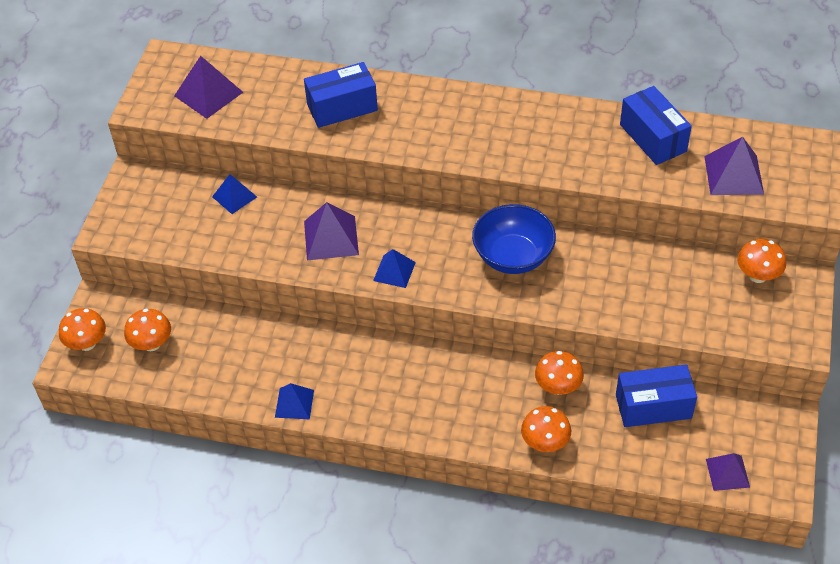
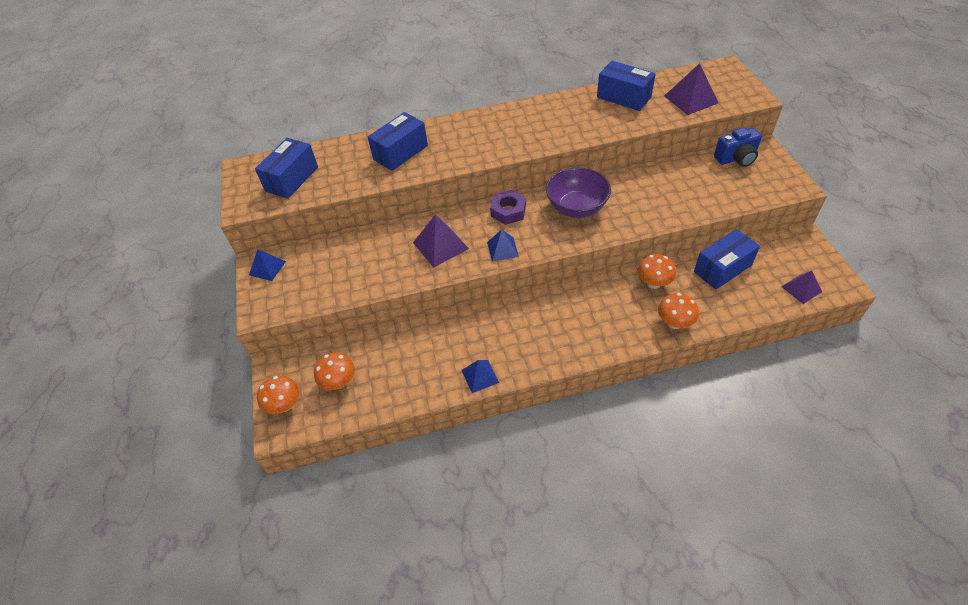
camera: 25 degrees left, 0 degrees up
purple pyramid [174,56,243,119] -> blue box [255,138,318,199]
blue pyramid [212,174,257,214] -> blue pyramid moved to [249,249,286,281]
blue bowl [472,204,556,274] -> purple bowl [546,167,611,218]
orange mushroom [737,239,786,283] -> blue camera [714,128,762,167]
none -> purple nut [490,190,526,225]

